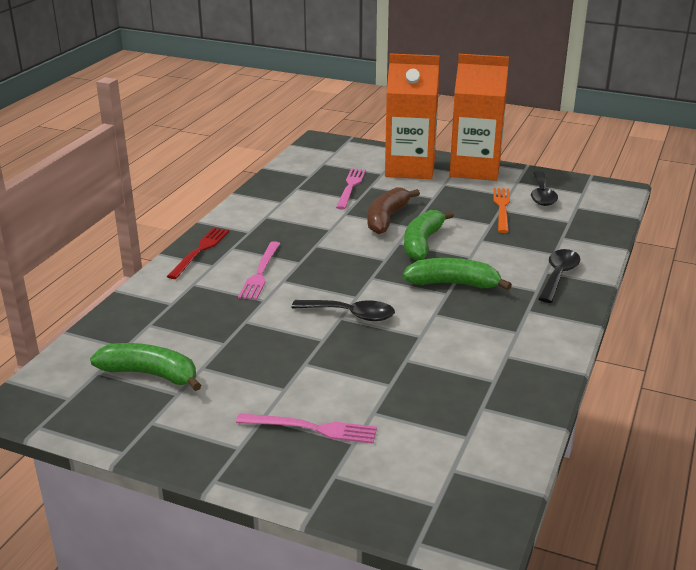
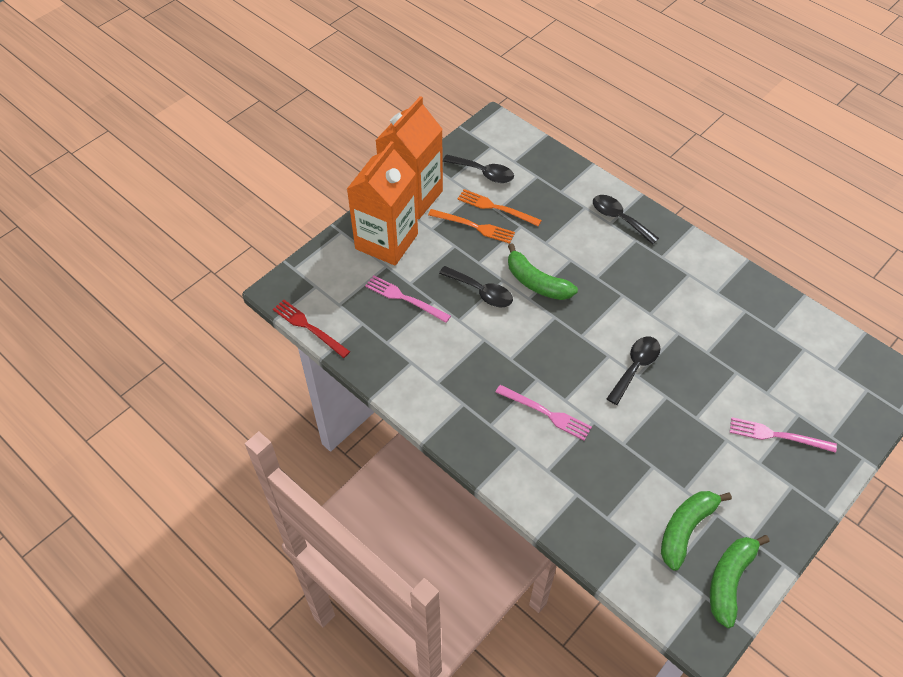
camera: 70 degrees left, 25 degrees up
red fork [167,228,229,279] -> red fork moved to [273,300,350,358]
pink fork [236,413,377,444] -> pink fork turned 105 degrees counterclockwise [730,417,837,453]
brown banana [368,187,420,234] -> black spoon [439,266,513,307]
green banana [403,258,512,290] -> green banana moved to [710,535,770,628]
none -> orange fork [428,209,515,244]

